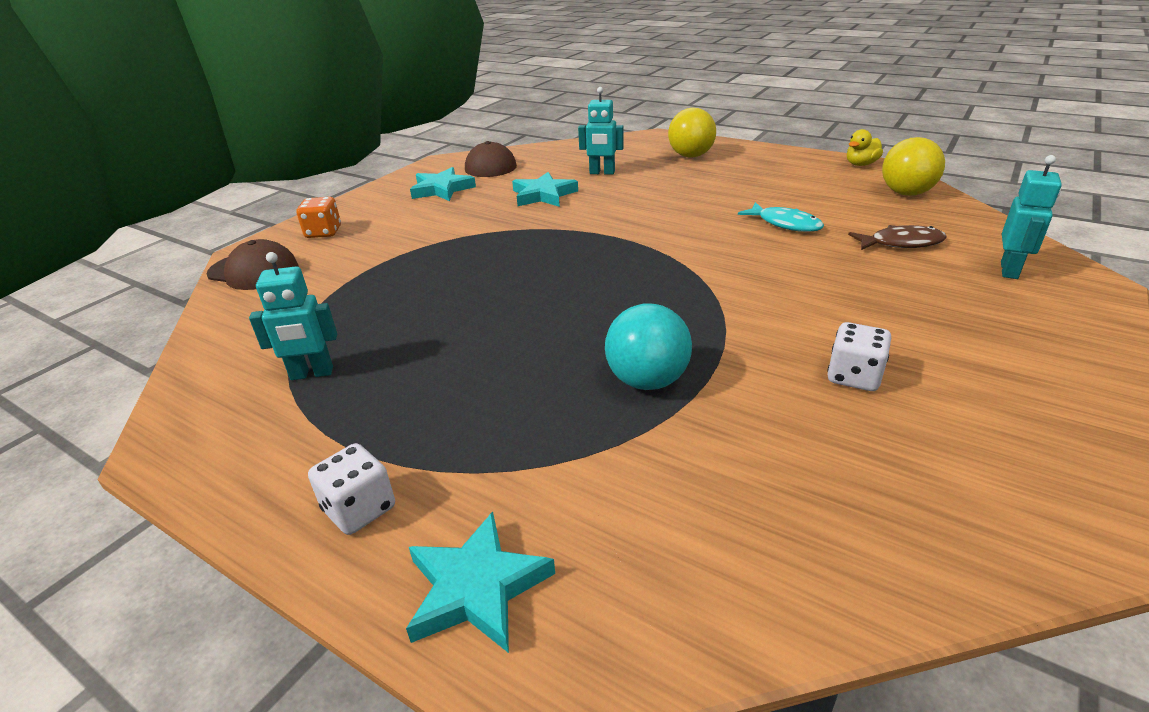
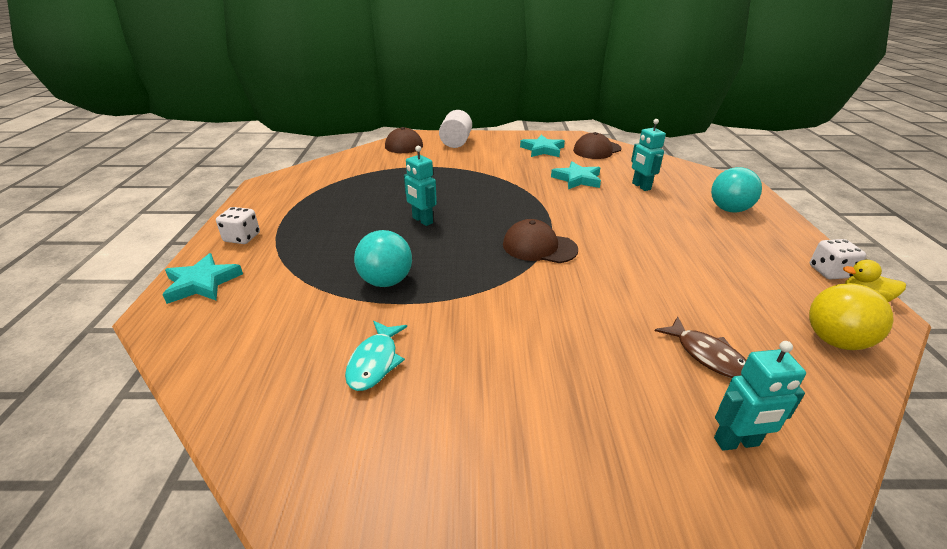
camera: 55 degrees right, 0 degrees up
turquoise robot [249,252,337,380] -> turquoise robot moved to [404,146,437,226]
orange dice [296,197,341,238] -> white cylinder [439,110,472,148]
yellow ball [668,108,716,158] -> turquoise ball [711,167,762,213]
turquoise fish [738,202,824,232] -> turquoise fish moved to [345,321,407,391]
white dice [827,322,891,391] -> white dice moved to [810,239,866,280]
none -> brown cap [503,219,578,263]

